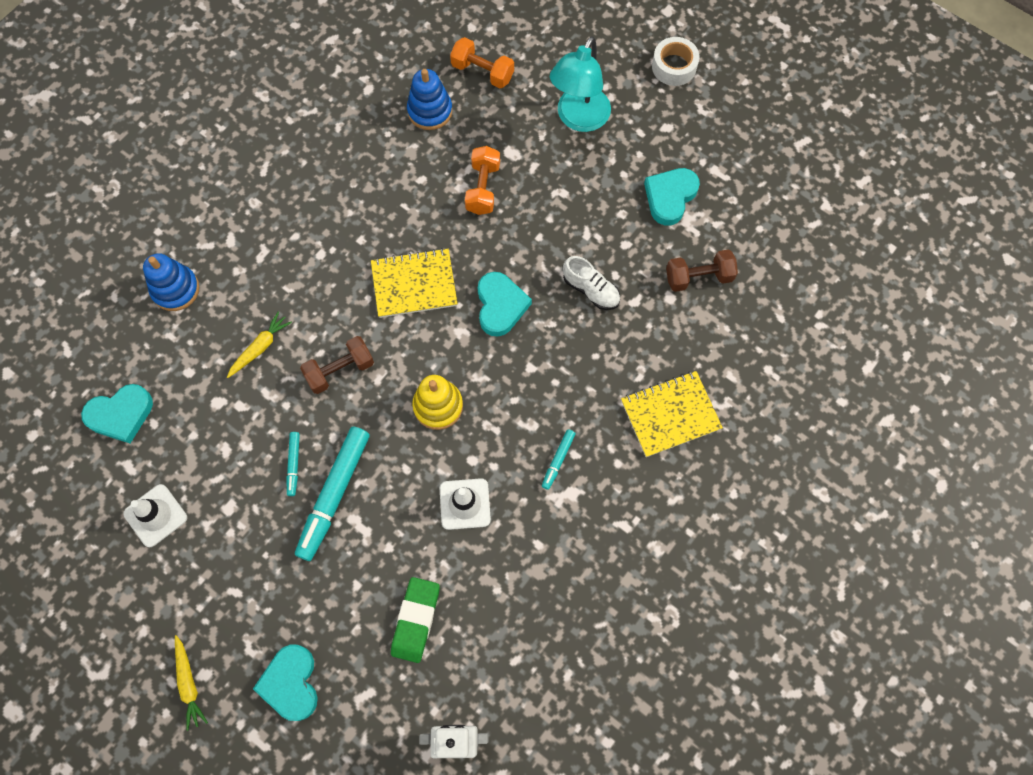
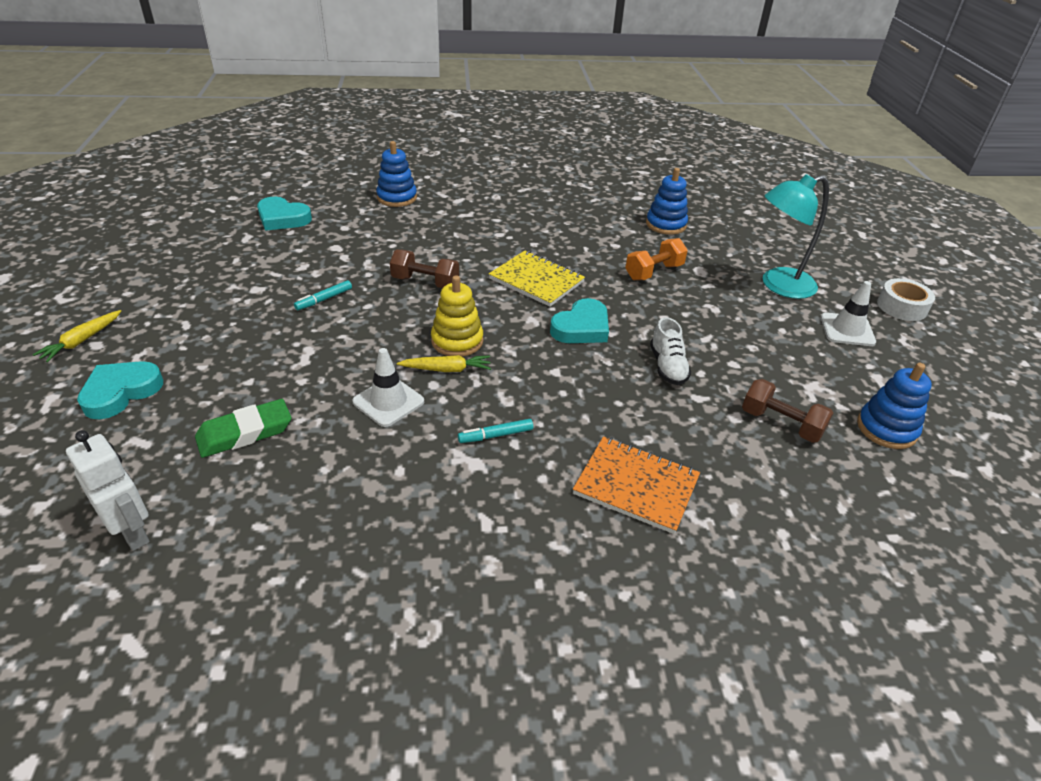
camera: 45 degrees right, 30 degrees down
white traffic cone [123,484,187,547] -> white traffic cone moved to [821,281,876,346]
yellow carrot [227,311,292,378] -> yellow carrot moved to [397,355,491,372]
turquoise marker [295,427,370,561] -> none
orange dumbbell [450,37,514,88] -> none
yellow notebook [621,371,723,457] -> orange notebook [573,436,700,534]
turquoise heart [644,168,700,226] -> none
none -> blue stacking toy [857,363,932,449]

